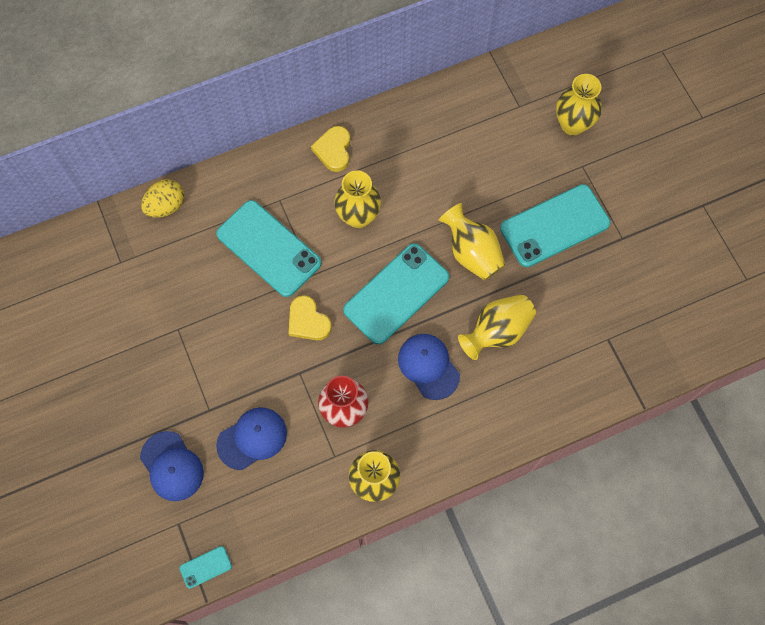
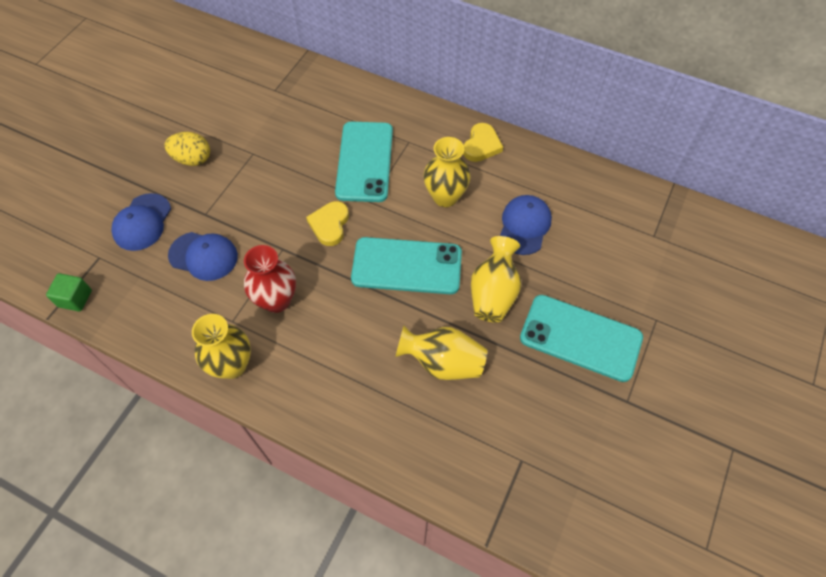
camera: 50 degrees right, 10 degrees down
yellow egg [141,179,184,218] -> yellow egg moved to [164,132,210,166]
turquoise phone [179,546,232,589] -> green cube [46,273,92,312]
yellow heart [311,126,350,172] -> yellow heart turned 150 degrees clockwise [463,123,503,162]
blue cap [398,334,460,400] -> blue cap moved to [500,195,552,255]
yellow vase [556,74,602,136] -> none

